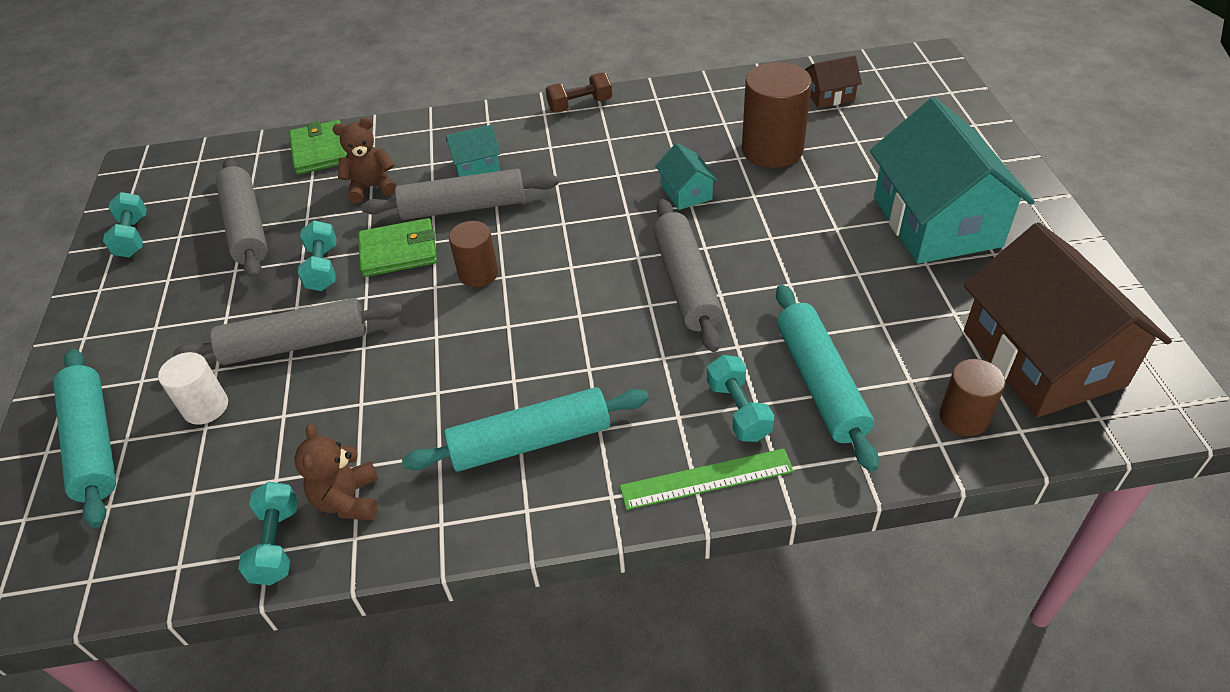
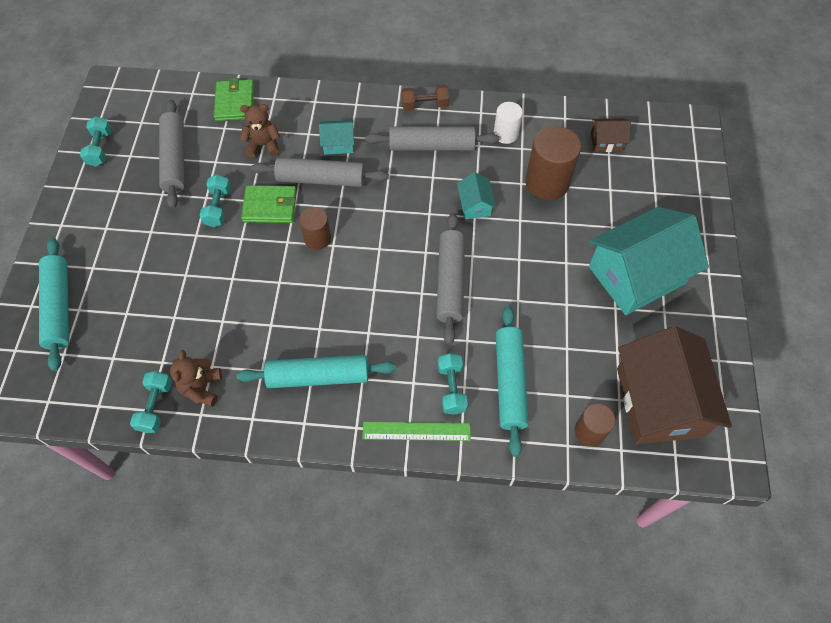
camera: 10 degrees right, 15 degrees up
white cylinder [158,352,228,425] -> white cylinder moved to [493,102,523,144]
grey rolling pin [173,298,403,365] -> grey rolling pin moved to [365,127,499,151]
turquoise house [870,97,1035,264] -> turquoise house turned 60 degrees clockwise [589,207,709,315]

